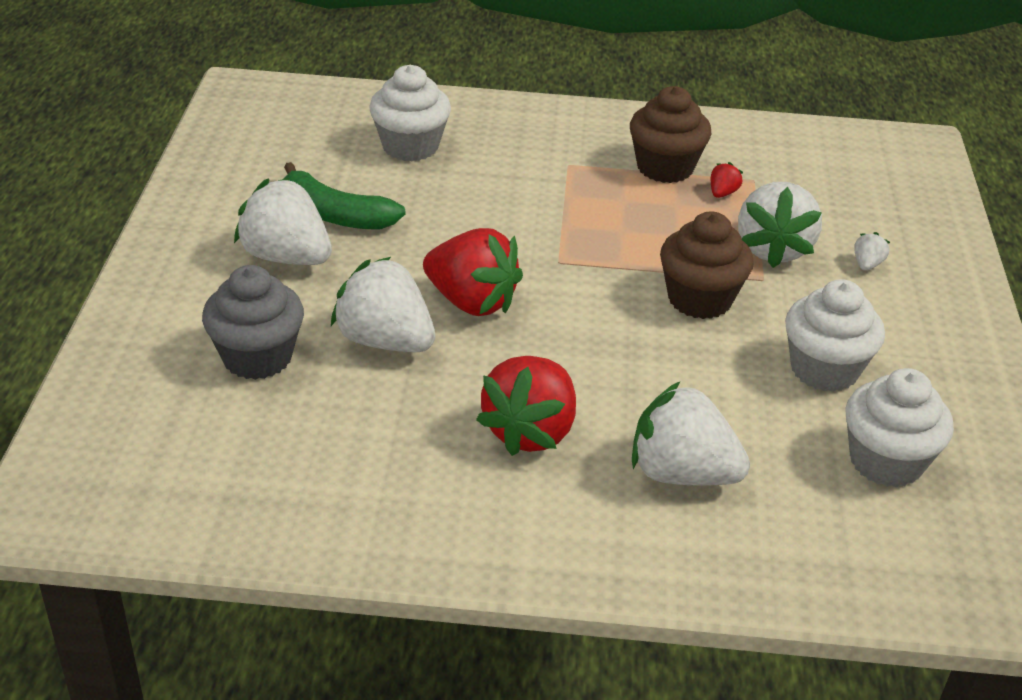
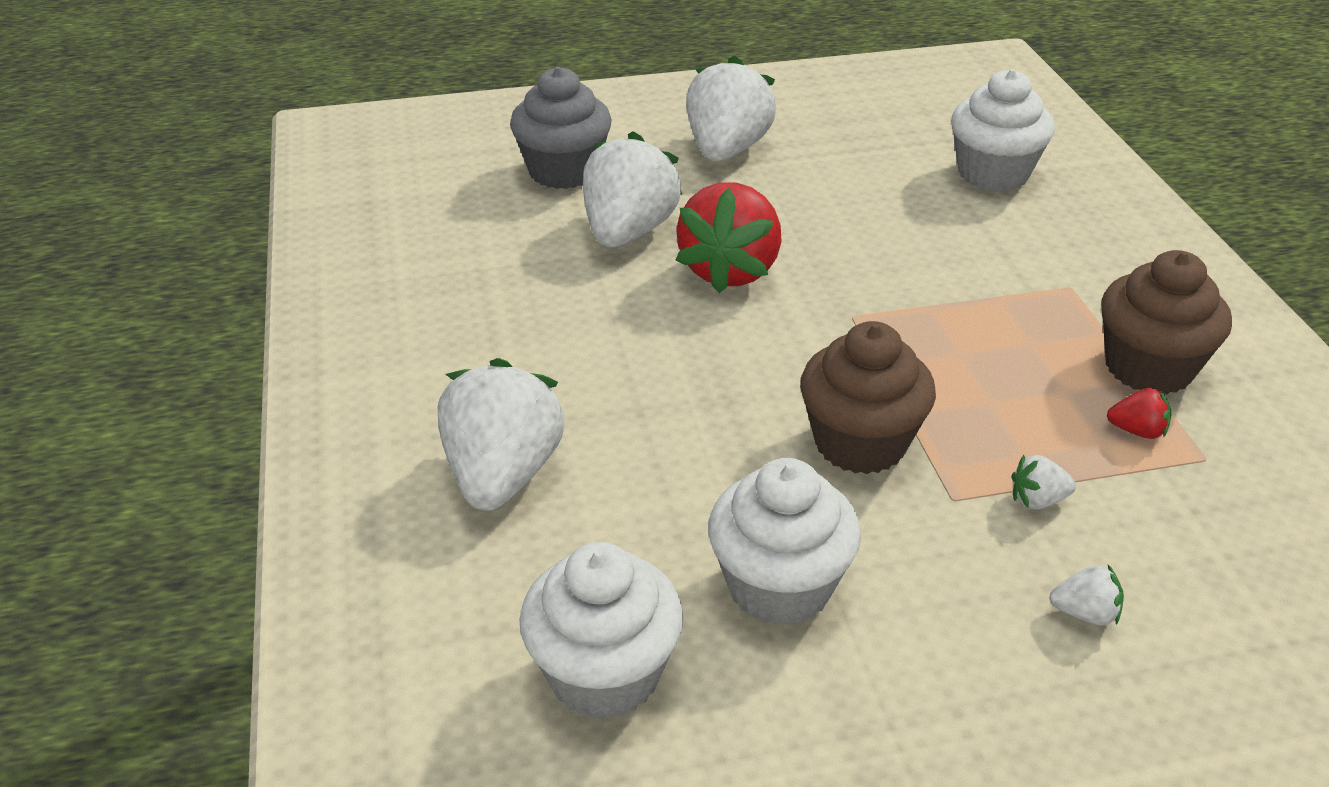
camera: 75 degrees right, 0 degrees up
green banana [283,162,405,229] -> none
red strawberry [476,356,576,456] -> none
white strawberry [738,182,822,268] -> white strawberry [1011,455,1076,509], size x0.42

